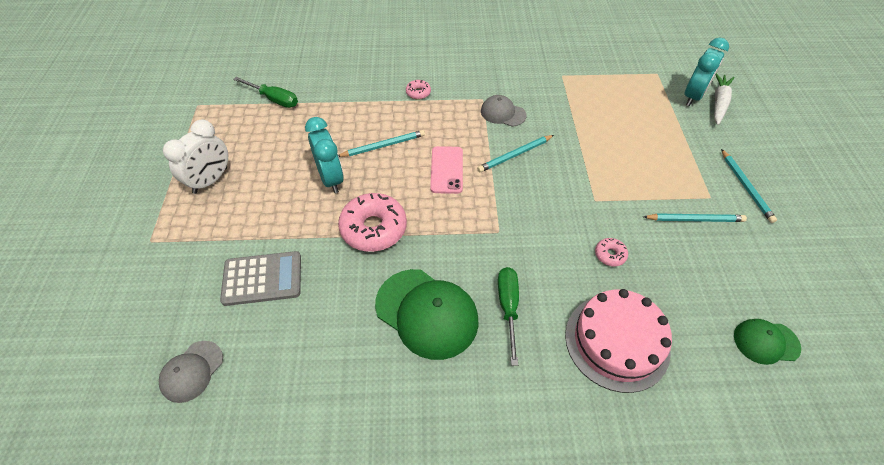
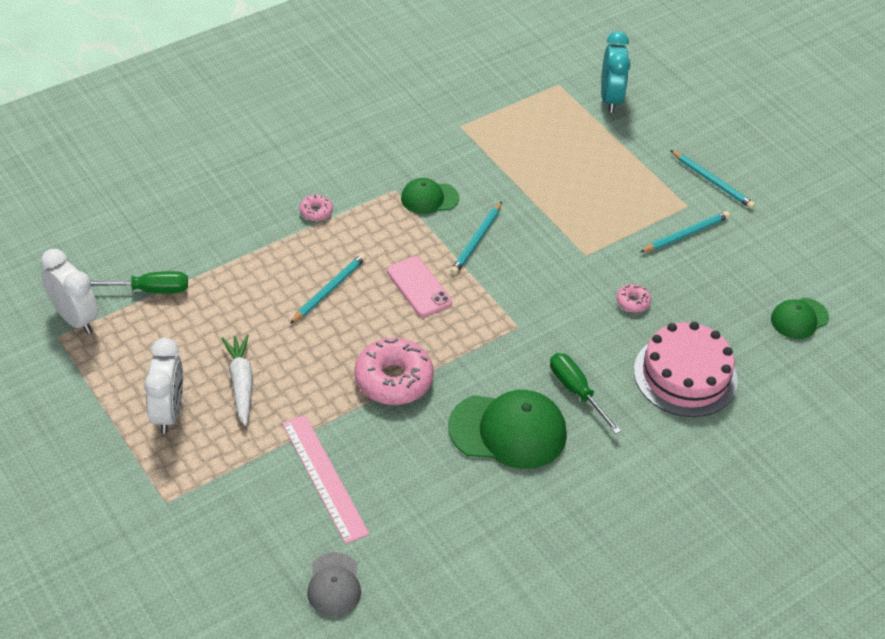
camera: 35 degrees left, 5 degrees down
grey calculator [220,251,301,306] -> pink ruler [282,415,370,544]
turquoise clock [305,117,344,193] -> none
grey cap [481,95,527,127] -> green cap [401,178,459,214]
white carrot [714,73,734,125] -> white carrot moved to [221,335,253,426]
none -> white clock [40,249,99,334]

